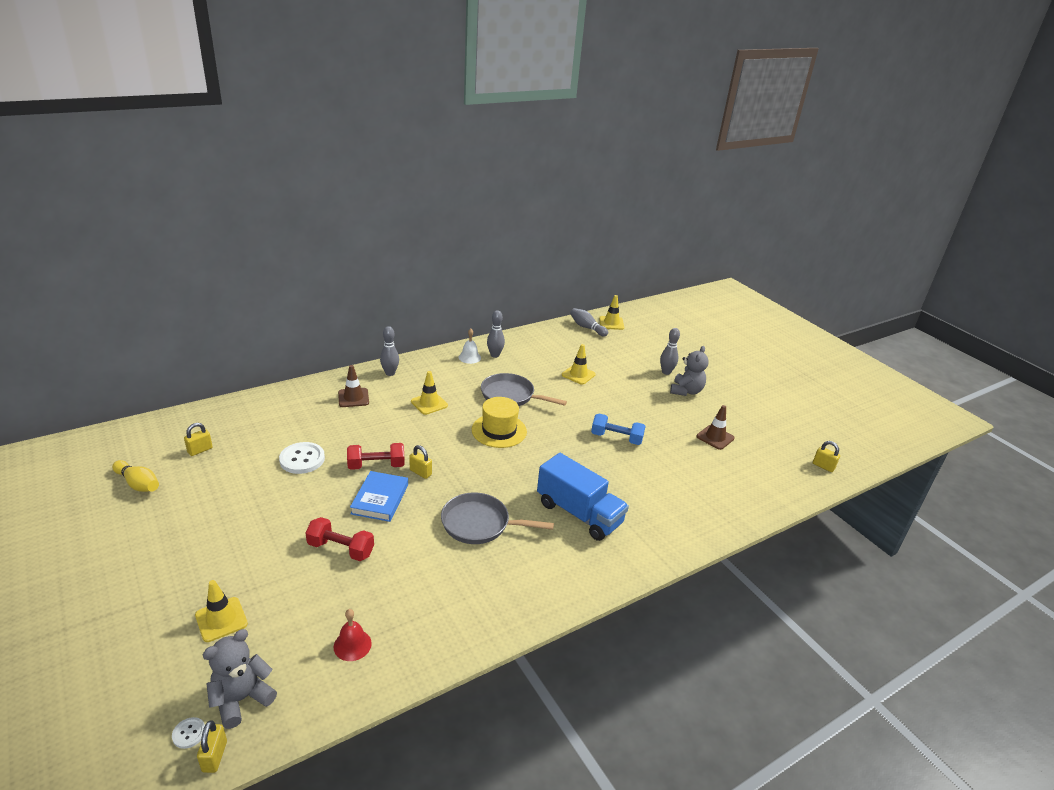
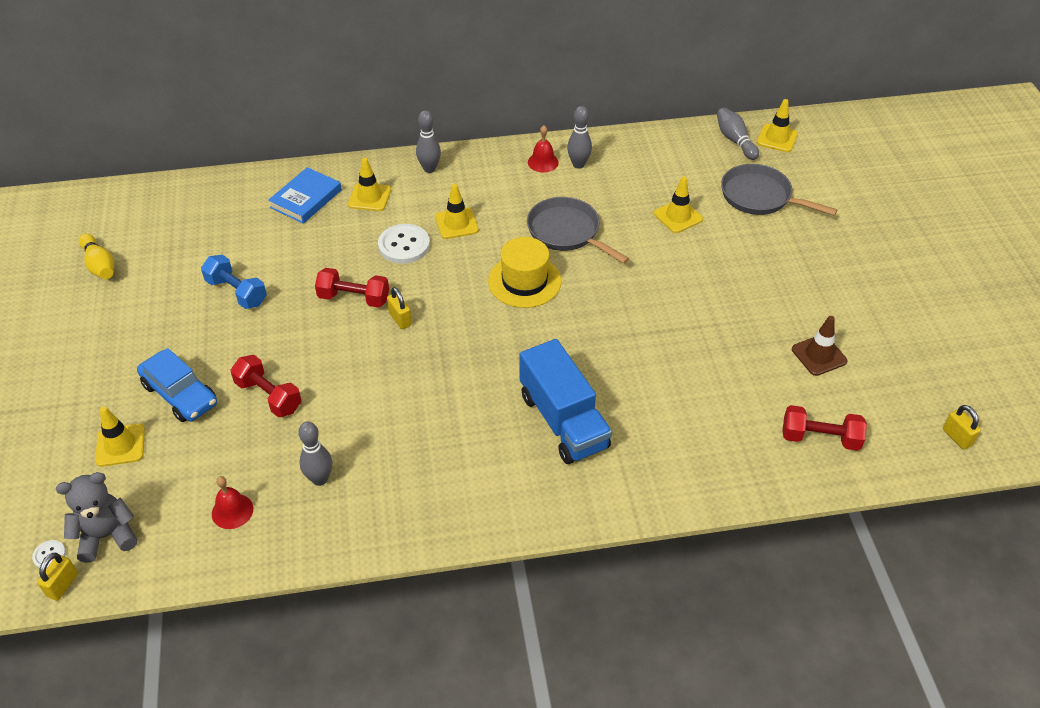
camera: 25 degrees right, 15 degrees up
yellow padlock [184,423,213,456] -> none
white button [279,442,325,474] -> white button moved to [378,224,430,264]
brown traffic cone [338,365,369,407] -> yellow traffic cone [348,158,391,211]
blue book [350,471,408,522] -> blue book moved to [268,167,342,224]
grey pan [441,493,554,544] -> grey pan moved to [721,164,838,216]
white bell [459,329,481,364] -> red bell [528,125,559,172]
blue dumbbell [591,413,646,445] -> blue dumbbell moved to [201,255,267,309]
grey bowling pin [660,328,680,375] -> grey bowling pin moved to [298,422,332,486]
grey teddy bear [670,346,709,396] -> none
none -> blue car [137,348,217,422]
none -> red dumbbell [782,405,867,451]

